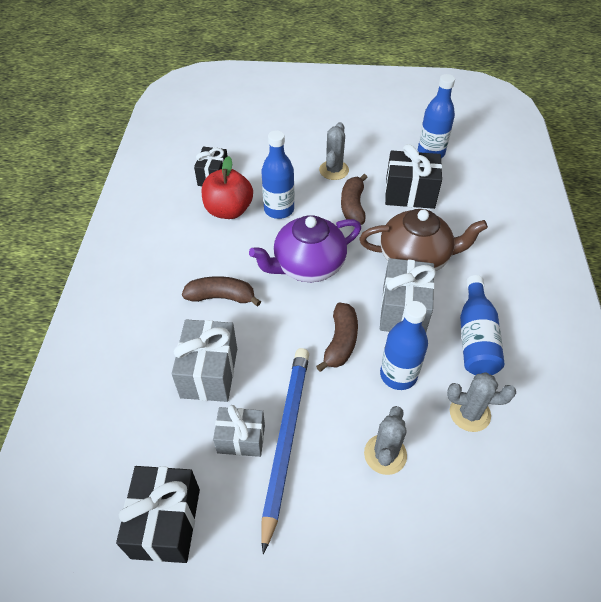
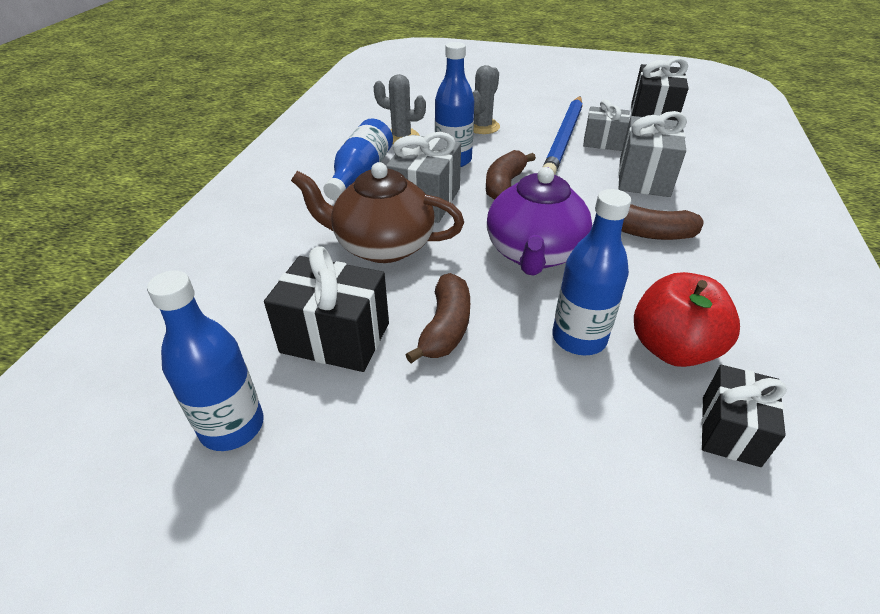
camera: 170 degrees left, 10 degrees down
purple teapot [249,215,361,282] -> purple teapot turned 120 degrees clockwise [487,167,592,276]
grey cactus [319,122,349,180] -> none

